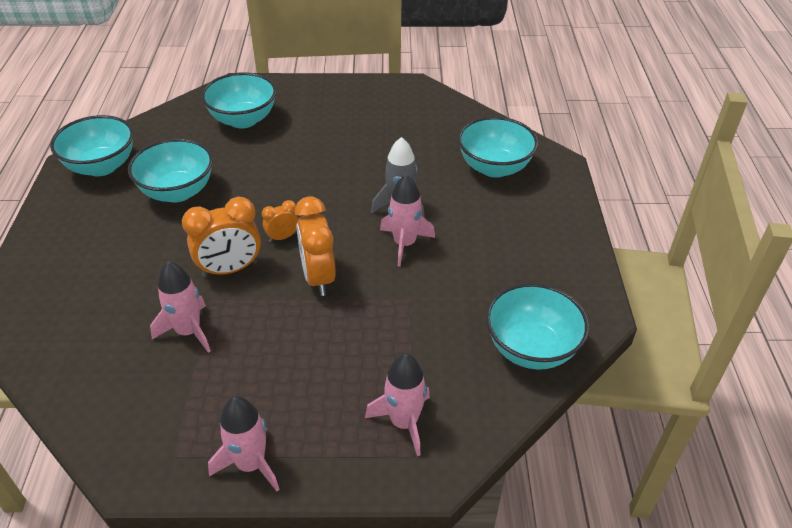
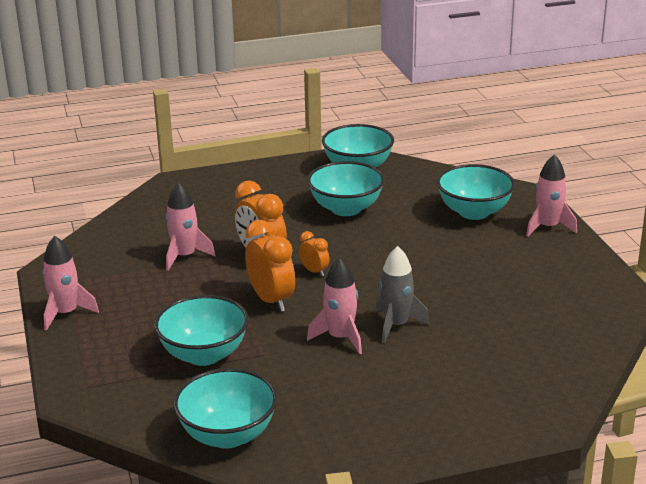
camera: 75 degrees right, 15 degrees down
orange clock [295,197,336,296] -> orange clock turned 90 degrees clockwise [245,220,295,312]
pink rocket [365,354,430,456] -> pink rocket moved to [526,154,577,237]
turquoise bowl [458,117,538,178] -> turquoise bowl moved to [154,295,249,366]

